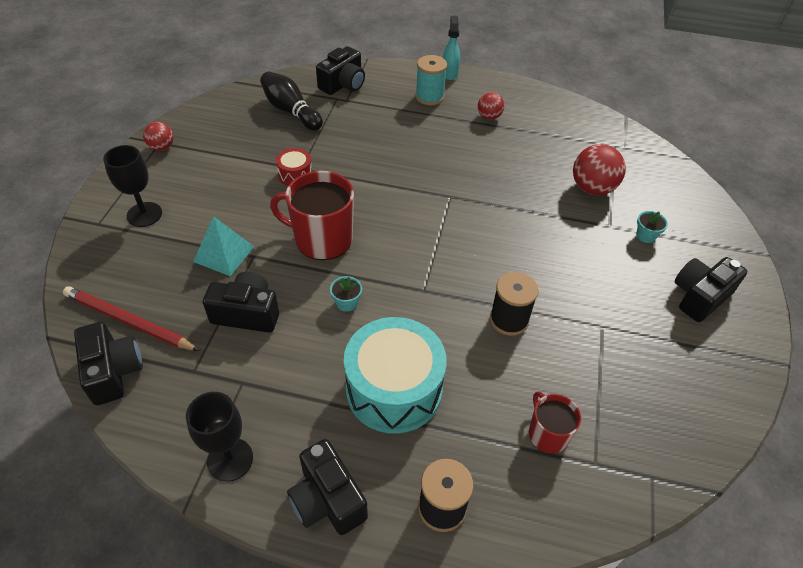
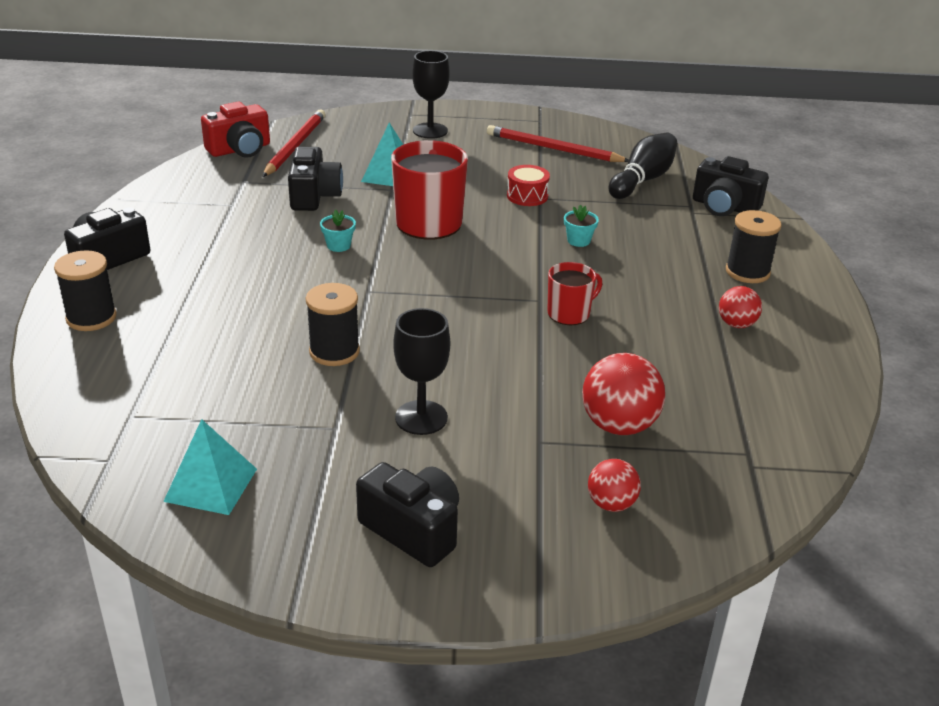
camera: 80 degrees right, 15 degrees down
black camera [74,322,143,405] -> red camera [201,102,270,158]
red ball [143,122,173,151] -> red ball moved to [588,459,641,512]
black goblet [186,392,253,482] -> black goblet moved to [393,308,450,435]
turquoise drum [344,317,447,434] -> none
turquoise spool [416,55,447,105] -> black spool [726,210,782,283]
turquoise spray bottle [443,16,460,80] -> none
red mug [529,391,581,454] -> red mug moved to [548,262,602,325]
turquoise flower pot [636,211,668,243] -> turquoise flower pot moved to [564,205,599,247]
none -> turquoise pyramid [163,419,257,515]
none -> red pencil [487,125,629,162]

